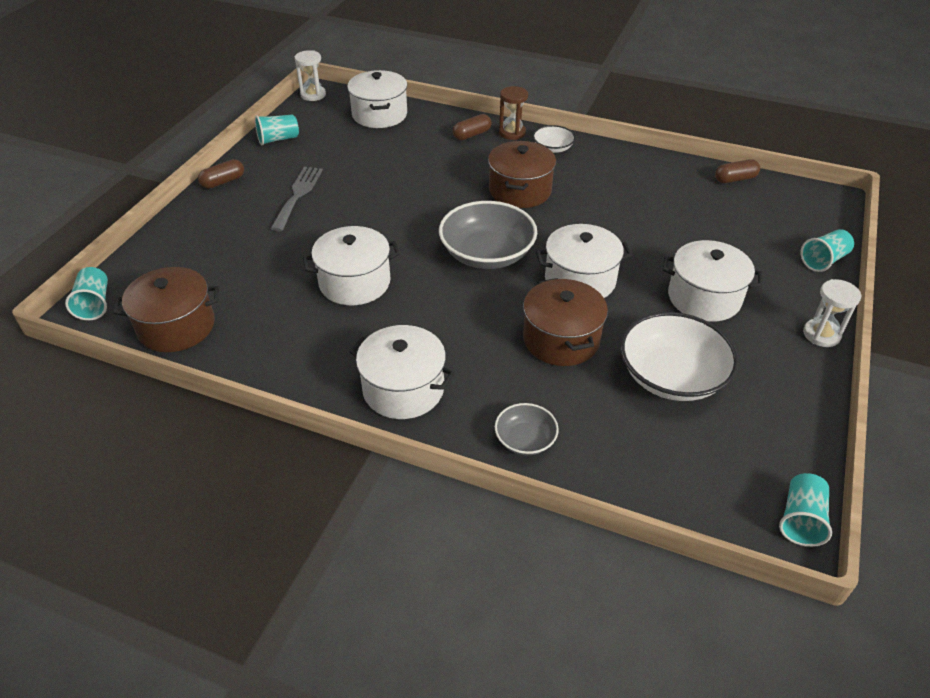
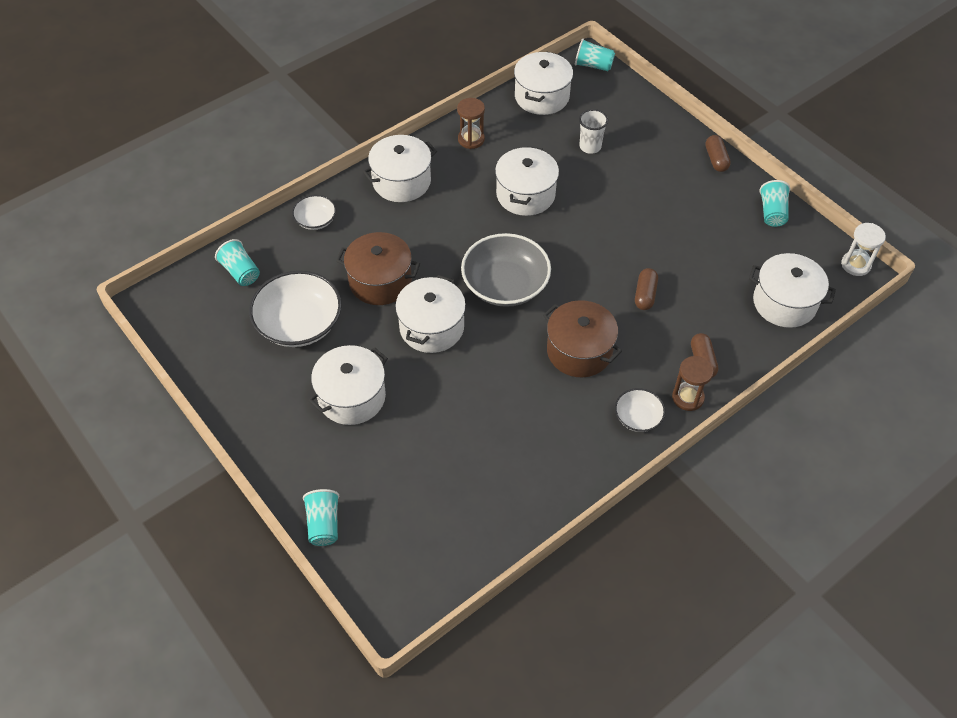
camera: 120 degrees right, 10 degrees up
brown pot [113,267,219,352] -> white pot [514,52,573,115]
grey fork [271,167,323,231] -> none
grey bowl [495,403,559,455] -> white bowl [292,195,336,230]
brown capsule [715,159,760,183] -> brown capsule moved to [635,268,658,310]
turquoise cup [779,473,832,547] -> turquoise cup moved to [215,239,260,286]
white hourglass [803,279,862,347] -> none
none -> brown hourglass [457,98,485,149]
none -> white cup [579,109,608,154]

